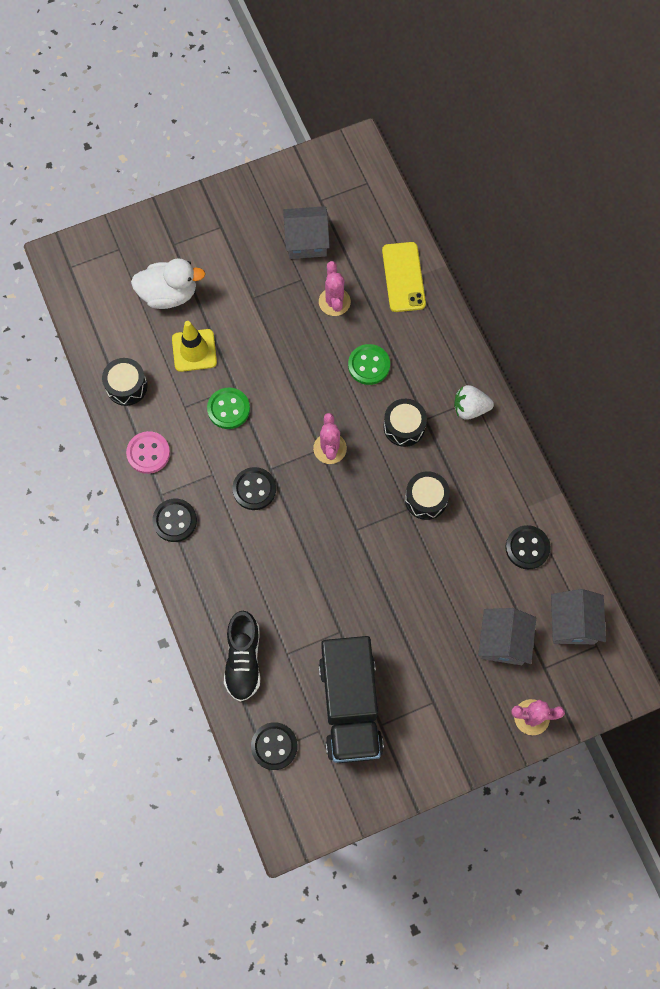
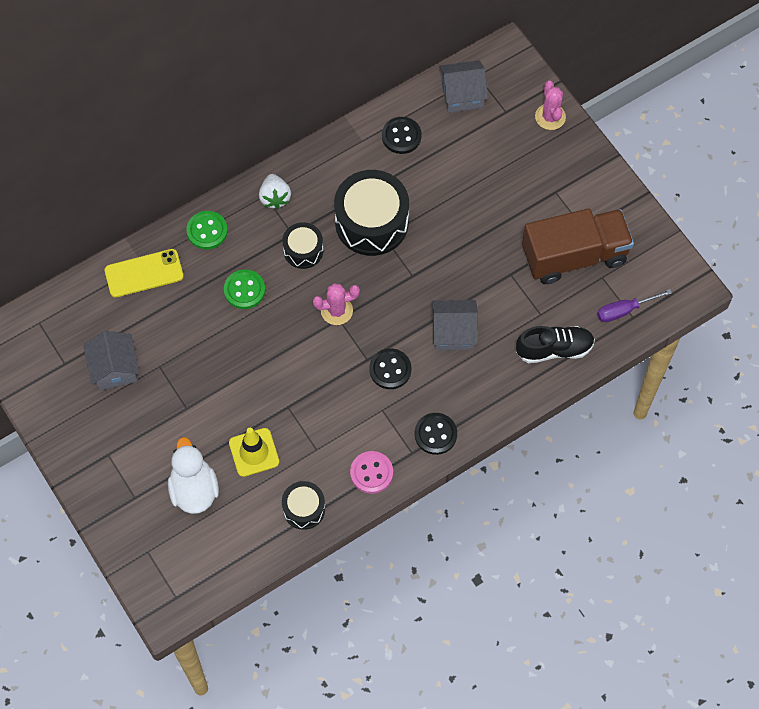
camera: 100 degrees left, 5 degrees down
green button [207,387,250,429] -> green button moved to [187,211,228,249]
black button [251,722,297,770] -> purple screwdriver [597,289,672,322]
pink cactus [319,261,351,316] -> none
black truck [319,636,384,763] -> brown truck [522,208,634,284]
black drum [405,471,450,520] -> black drum [334,170,409,256], size x1.86
grey house [478,608,536,665] -> grey house moved to [432,300,478,351]

